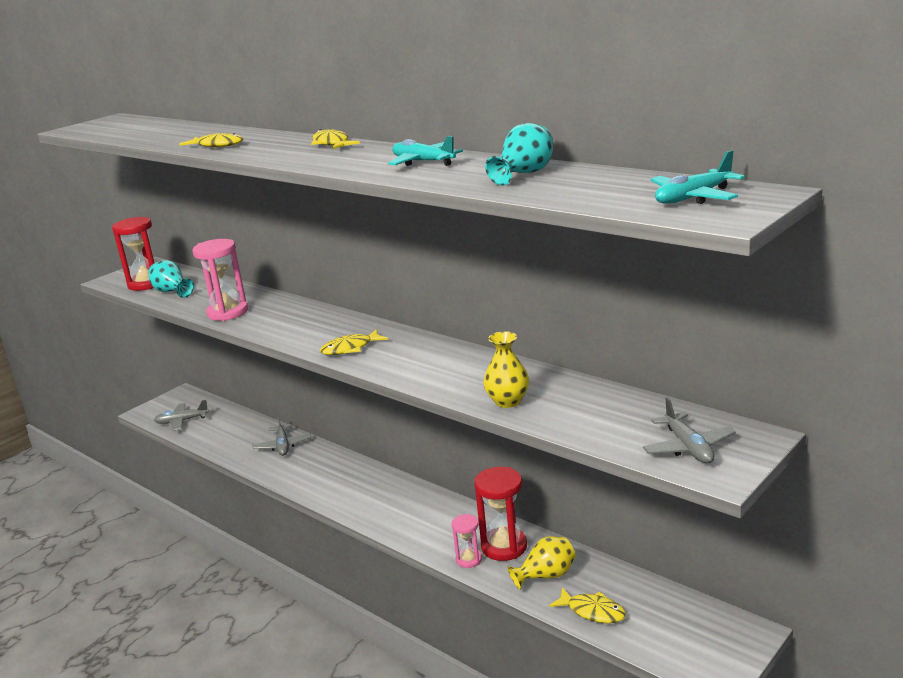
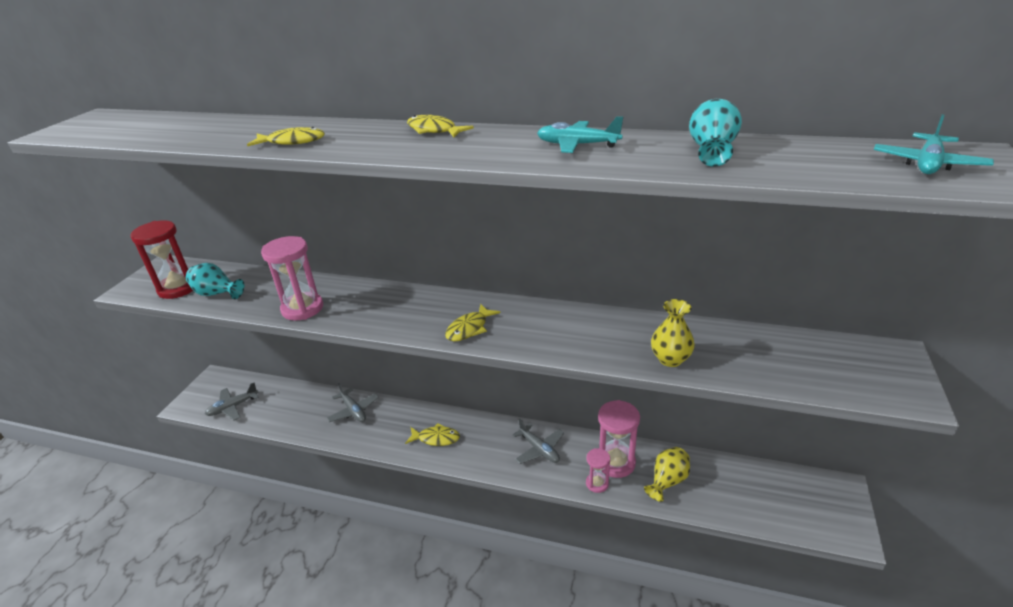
camera: 25 degrees left, 10 degrees up
red hourglass [474,467,527,561] -> pink hourglass [598,400,640,478]
yellow fish [549,587,626,623] -> yellow fish moved to [405,423,460,446]
grey plane [643,397,736,463] -> grey plane moved to [512,419,564,464]

